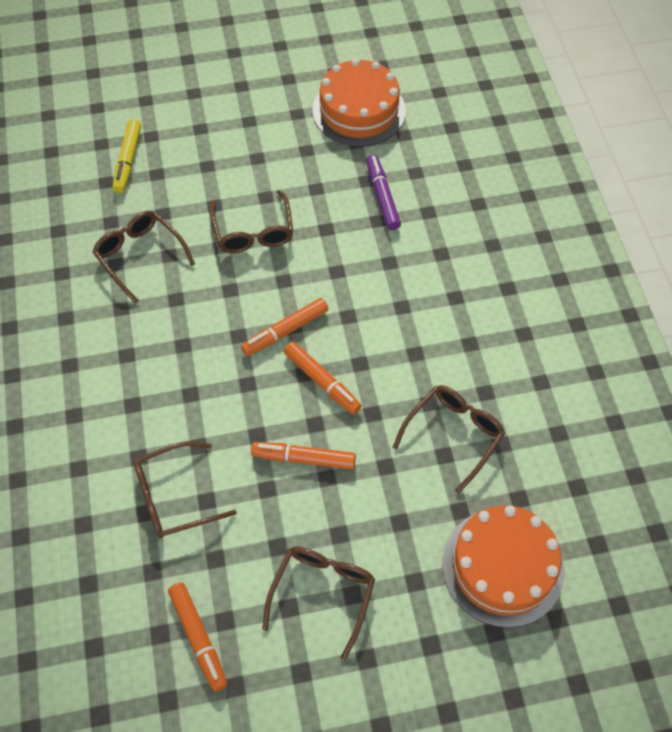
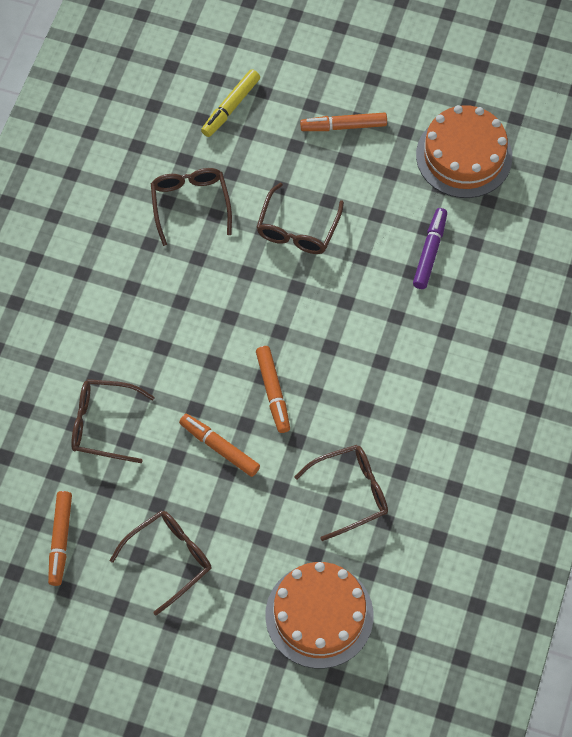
camera: 30 degrees right, 5 degrees up
orange marker [241,298,328,356] -> orange marker moved to [300,113,387,131]

